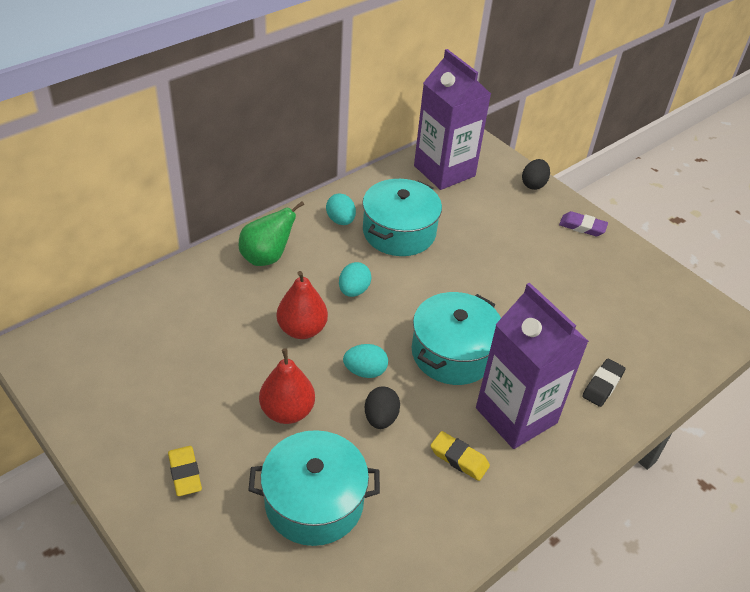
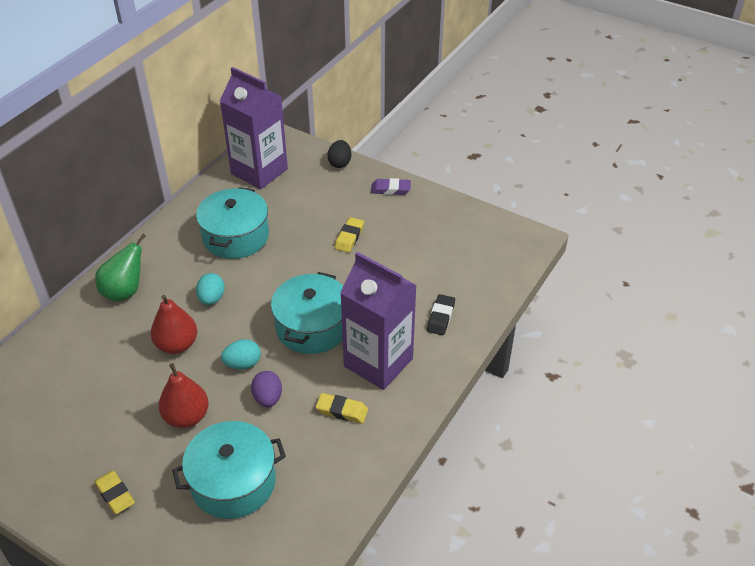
camera: 15 degrees left, 0 degrees up
turquoise egg [326,193,356,225] -> none
black egg [365,386,400,429] -> purple egg [251,371,282,407]
none -> yellow eraser [335,217,364,253]

